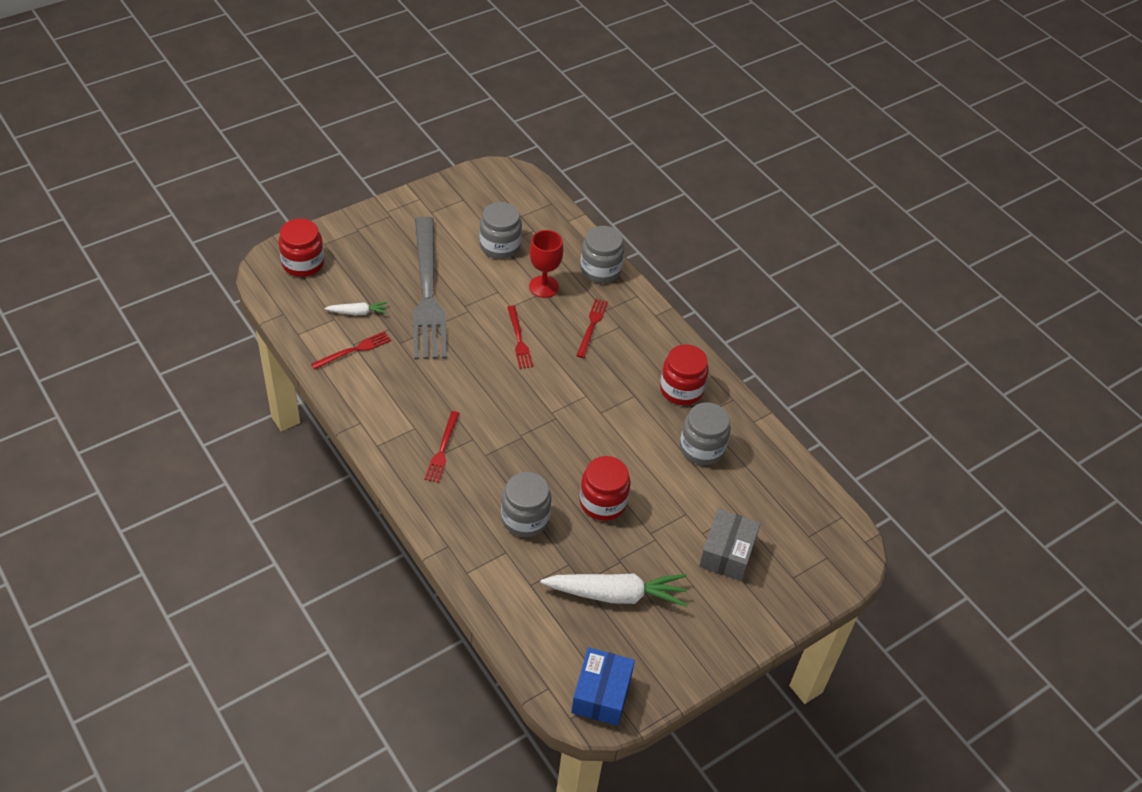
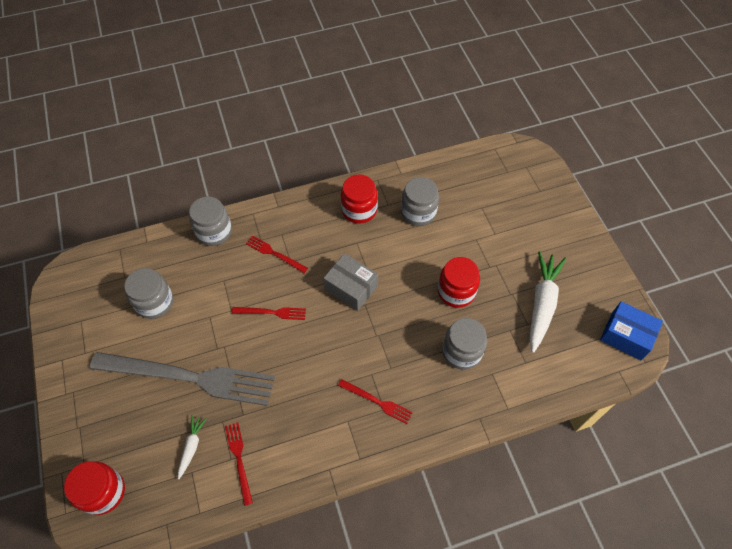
camera: 70 degrees left, 10 degrees up
red goblet [529,230,563,298] -> none
grey box [699,509,761,581] -> grey box moved to [323,253,378,311]

